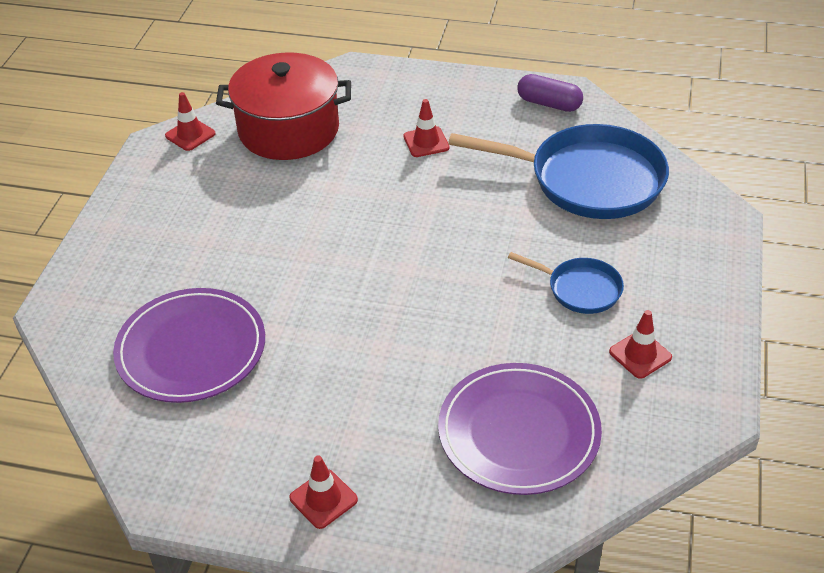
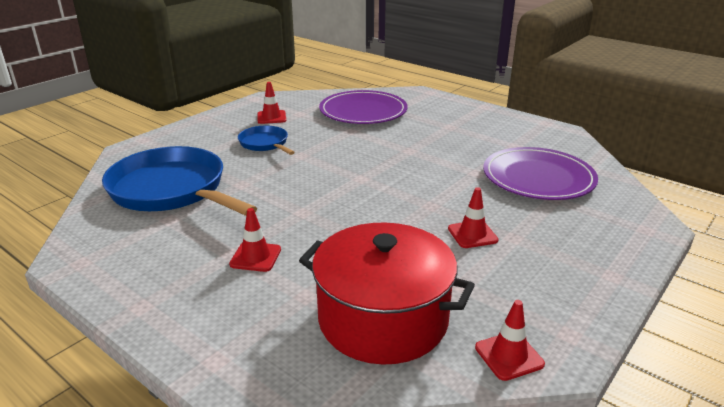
camera: 155 degrees left, 15 degrees down
red traffic cone [289,455,358,529] -> red traffic cone moved to [448,187,499,248]
purple capsule [517,74,583,112] -> none

